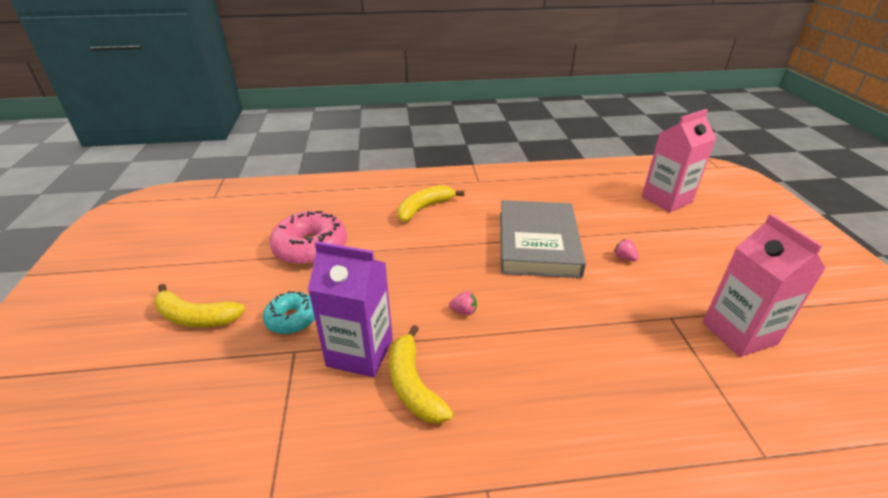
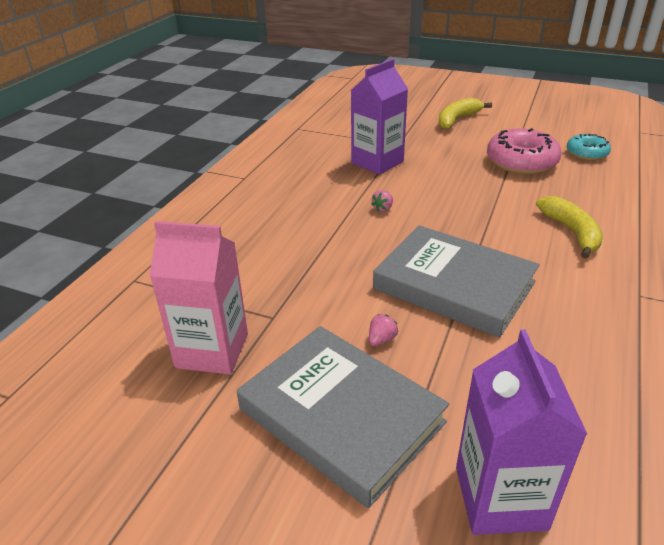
camera: 120 degrees right, 0 degrees up
turquoise donut [263,291,315,334] -> turquoise donut moved to [567,134,611,161]
yellow banana [389,325,453,424] -> none
pink strawberry [614,239,639,261] -> pink strawberry turned 45 degrees counterclockwise [369,314,398,346]
pink carton [642,109,716,212] -> purple carton [456,330,587,535]
none -> grey book [237,326,449,508]

